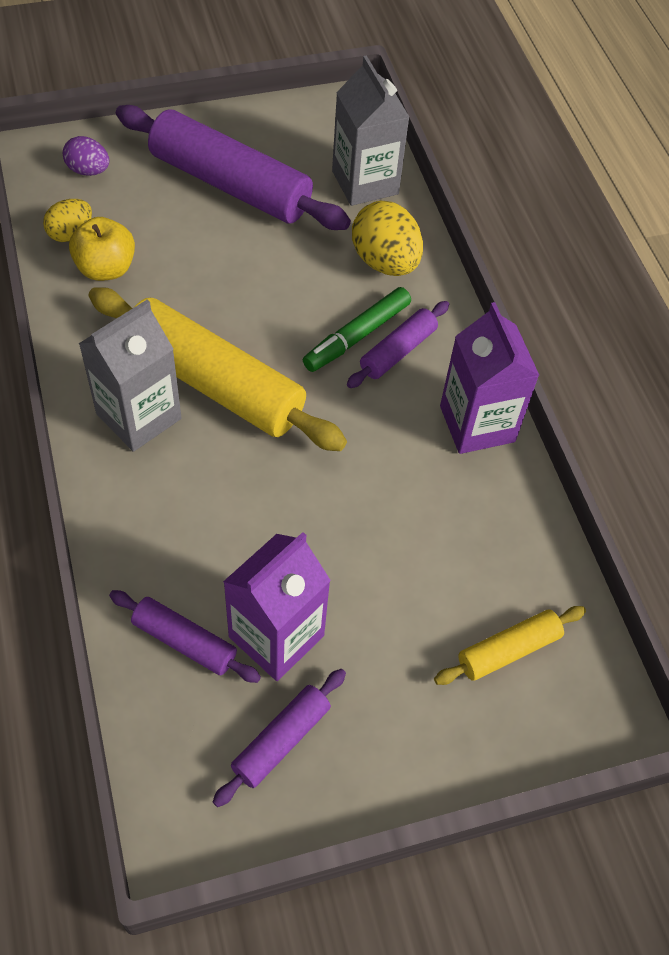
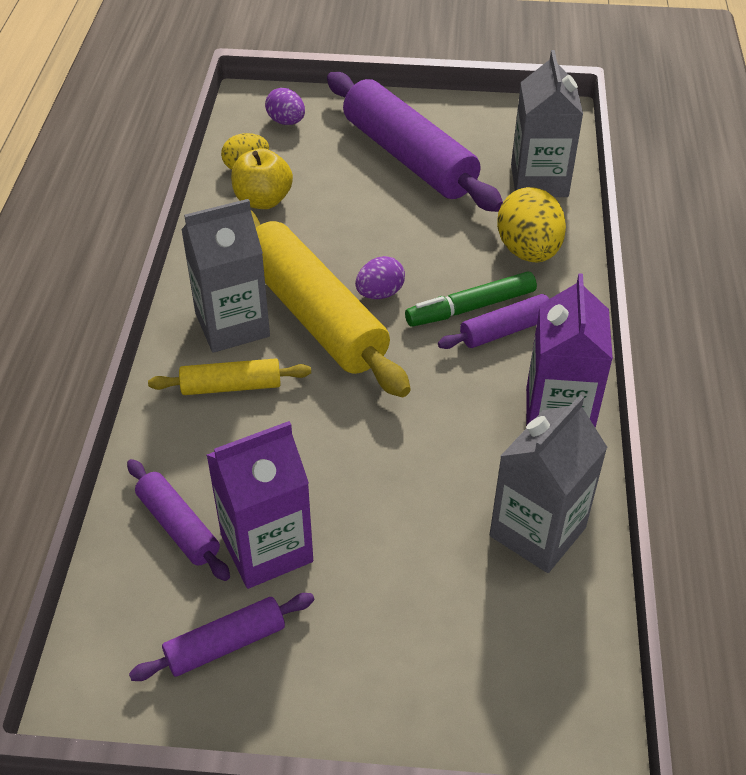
camera: 25 degrees right, 10 degrees down
yellow rolling pin [434,606,586,685] -> yellow rolling pin moved to [148,358,311,395]
none -> purple egg [355,256,405,299]
none -> grey carton [490,395,608,573]

